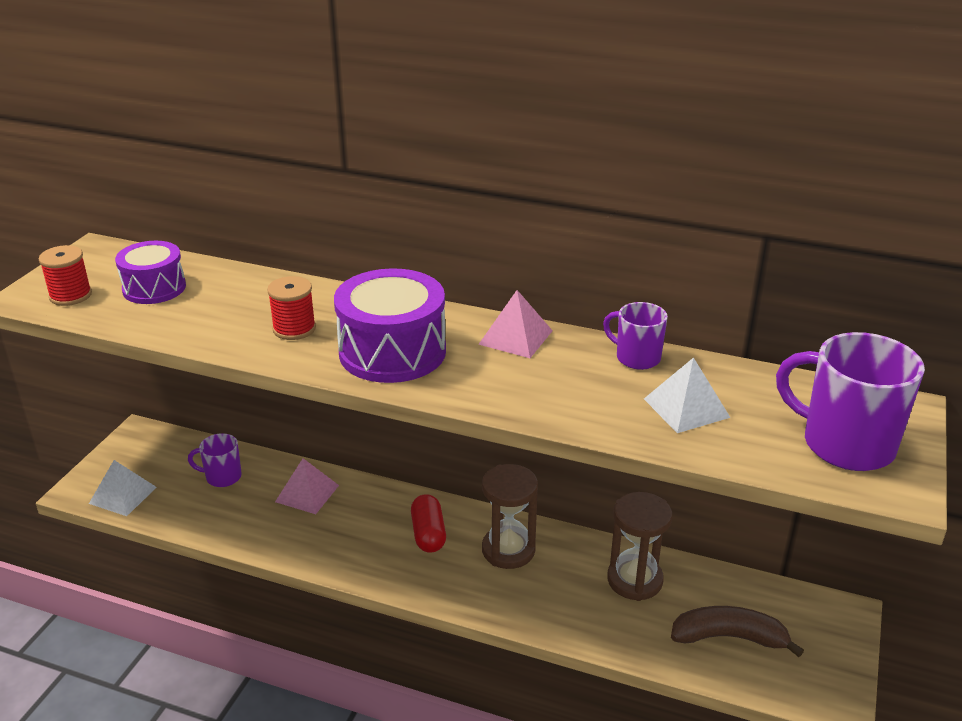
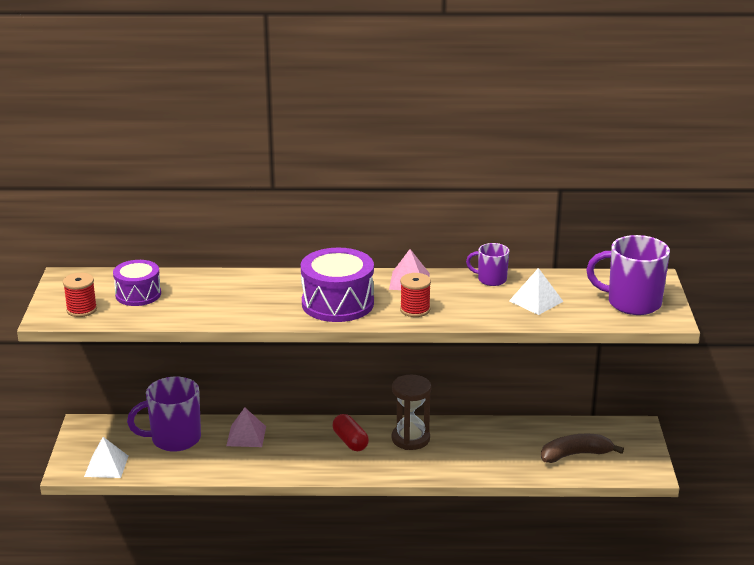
camera: 20 degrees left, 5 degrees down
purple mug [188,433,242,487] -> purple mug [127,377,201,452], size x1.79
red spool [267,276,316,340] -> red spool moved to [400,273,431,317]
brown hourglass [607,492,672,601] -> none

